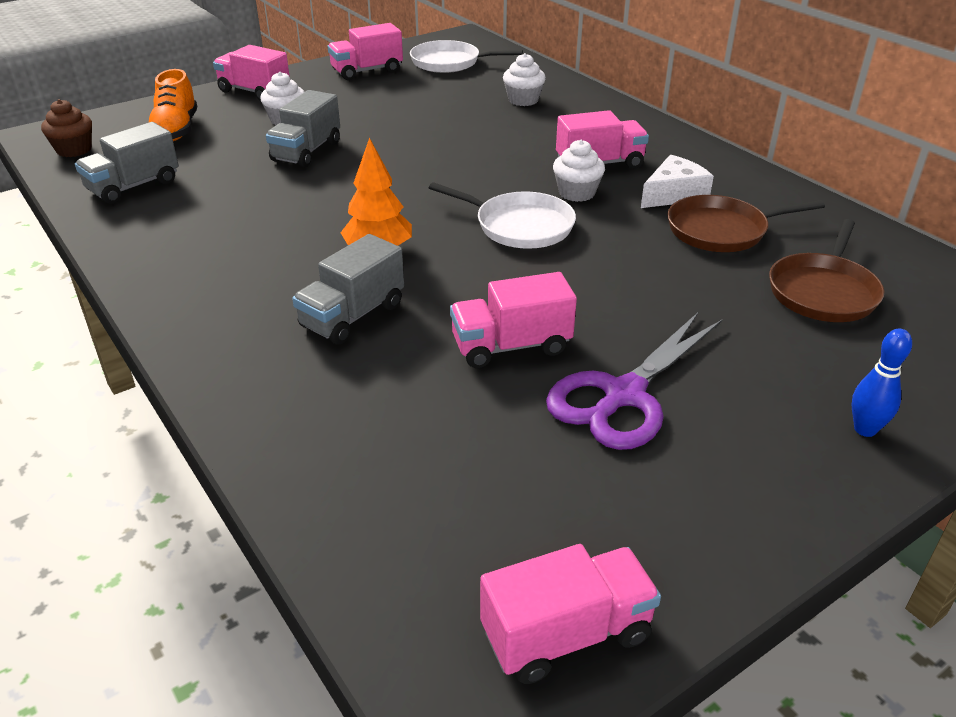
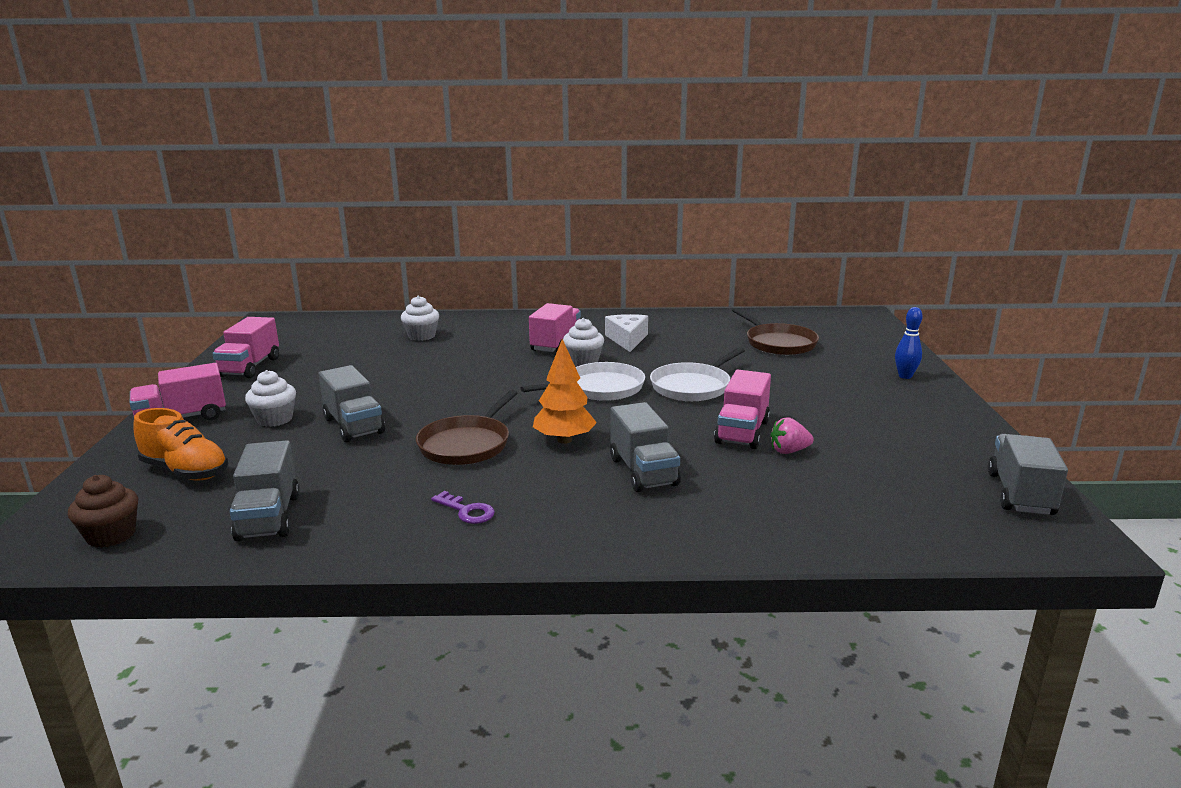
camera: 55 degrees left, 15 degrees down
white pan [410,40,523,73] -> white pan moved to [650,347,745,401]
pink truck [480,544,661,684] -> grey truck [988,434,1068,515]
purple scissors [546,313,722,450] -> none
brown pan [667,195,825,252] -> brown pan moved to [416,390,517,465]
none -> purple key [431,491,495,524]
none -> pink strawberry [770,417,814,454]

